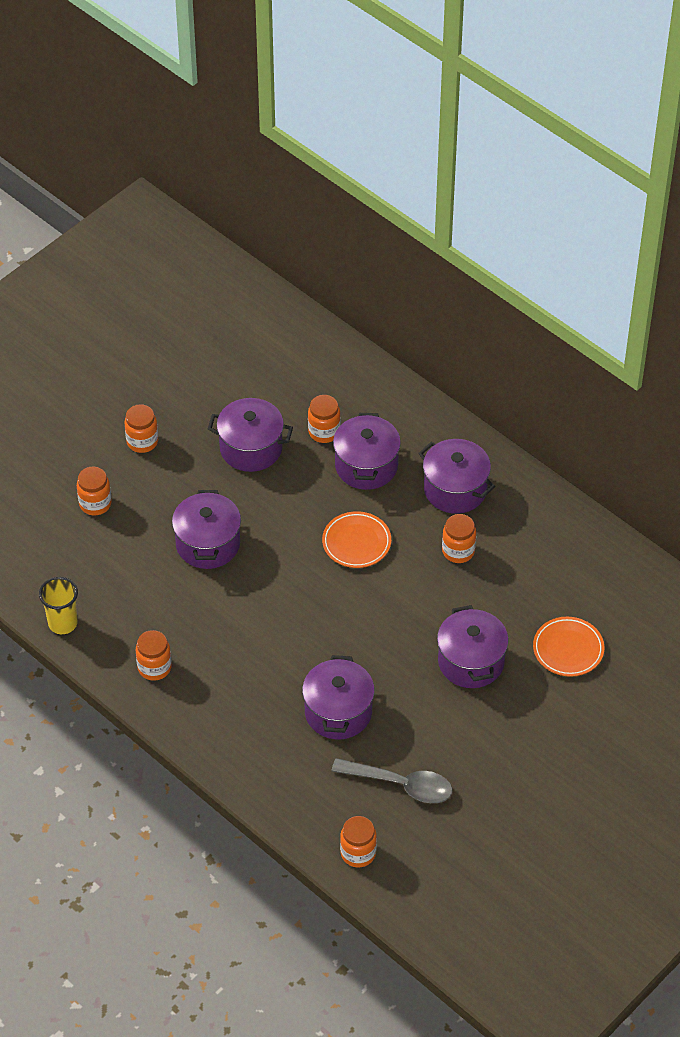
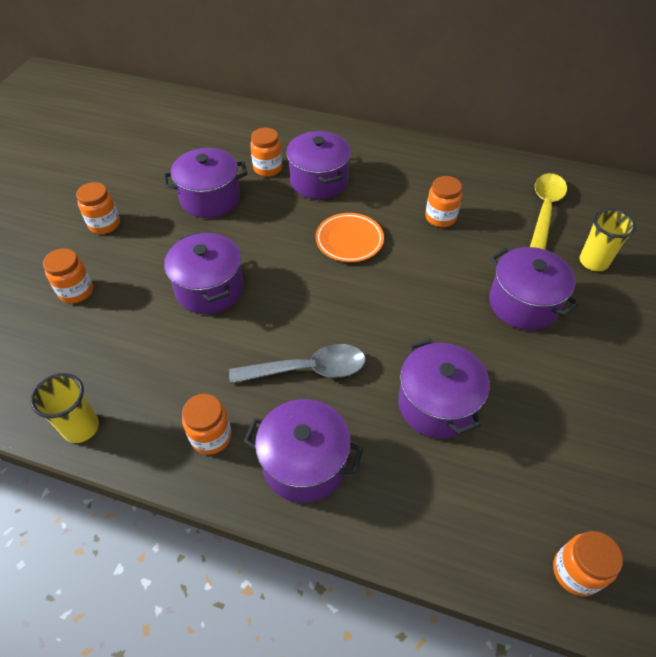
camera: 25 degrees left, 0 degrees up
grey spoon [331,758,453,803] -> grey spoon moved to [229,344,366,384]
purple pot [418,439,495,514] -> purple pot moved to [244,399,363,503]
orange plate [533,617,604,677] -> yellow cup [580,208,636,271]
none -> yellow spoon [530,173,567,250]

